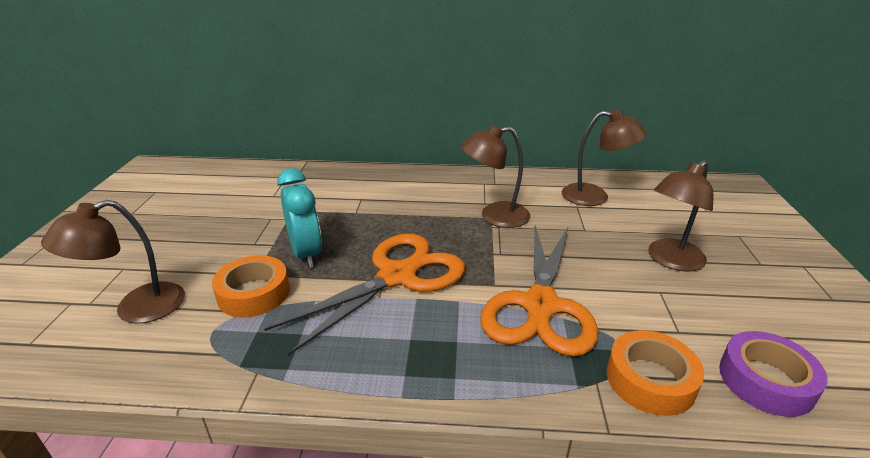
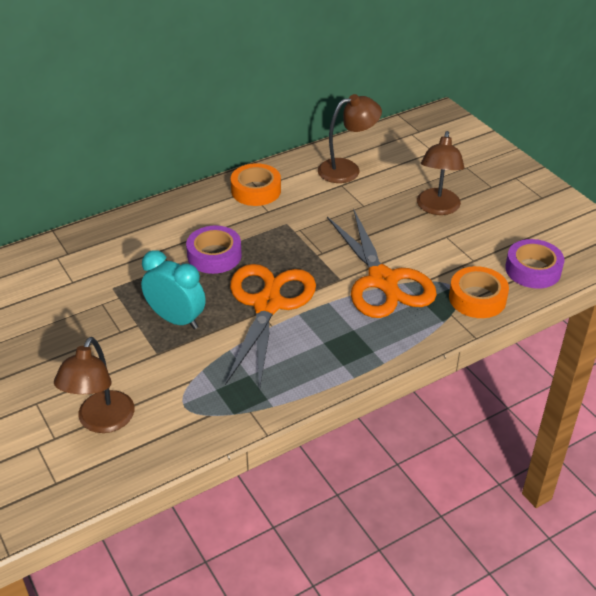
camera: 35 degrees left, 10 degrees up
orange tape [212,255,290,317] -> orange tape moved to [231,163,281,206]
brown lamp [461,125,530,228] -> none
none -> purple tape [186,226,242,274]

